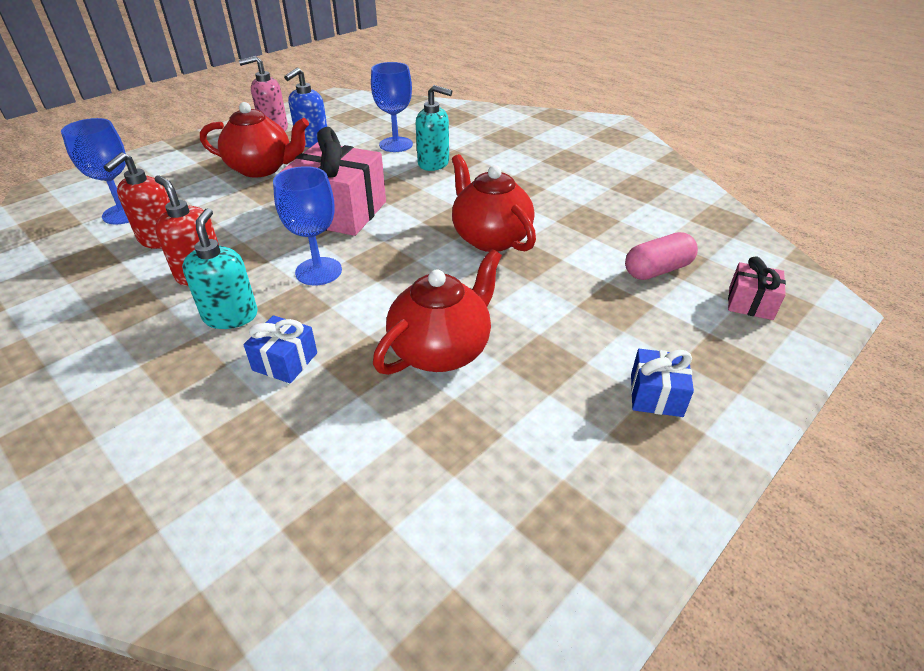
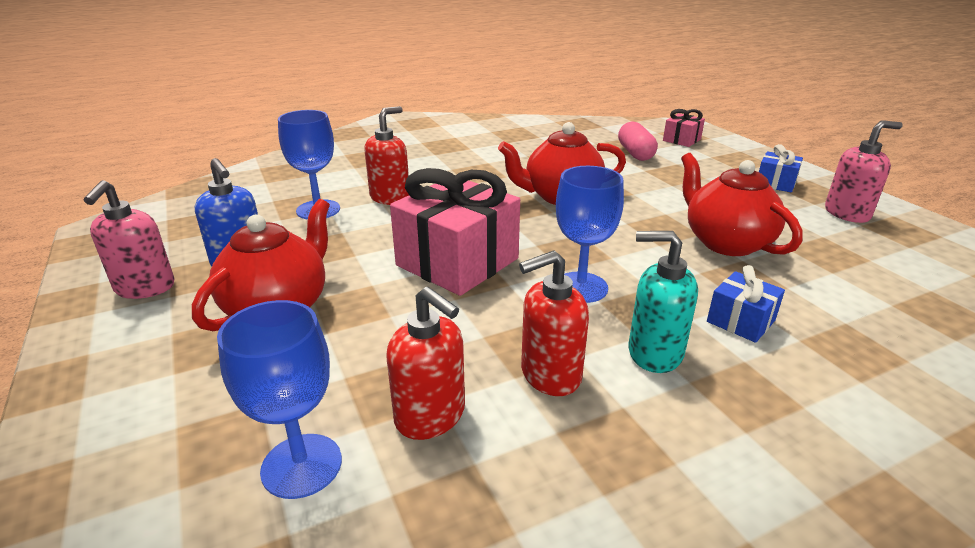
camera: 70 degrees left, 10 degrees down
turquoise soap dispenser [416,85,452,171] -> red soap dispenser [364,106,409,205]
none -> pink soap dispenser [825,120,903,223]

